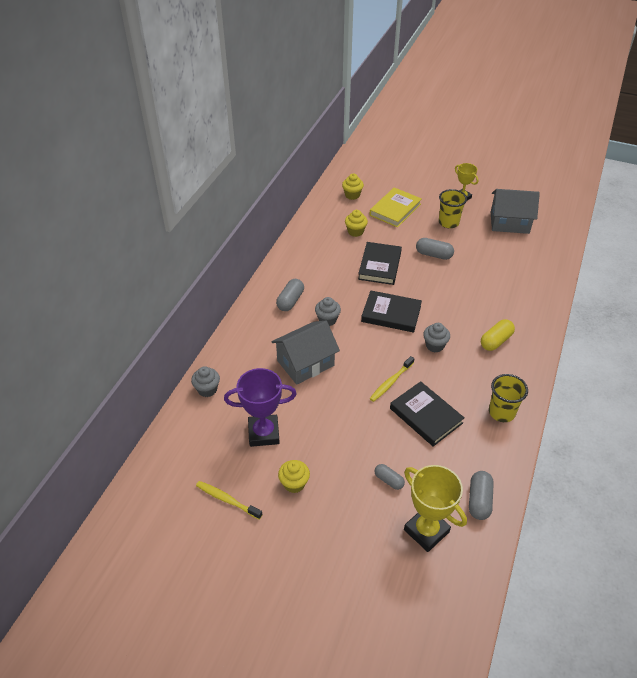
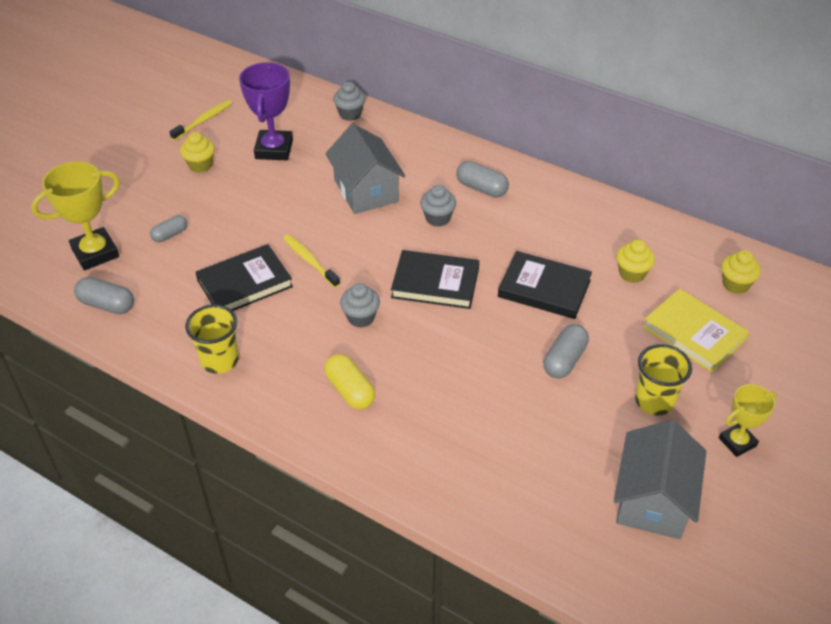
camera: 100 degrees right, 0 degrees up
black book [361,290,422,333] -> black book turned 75 degrees clockwise [391,250,479,309]

